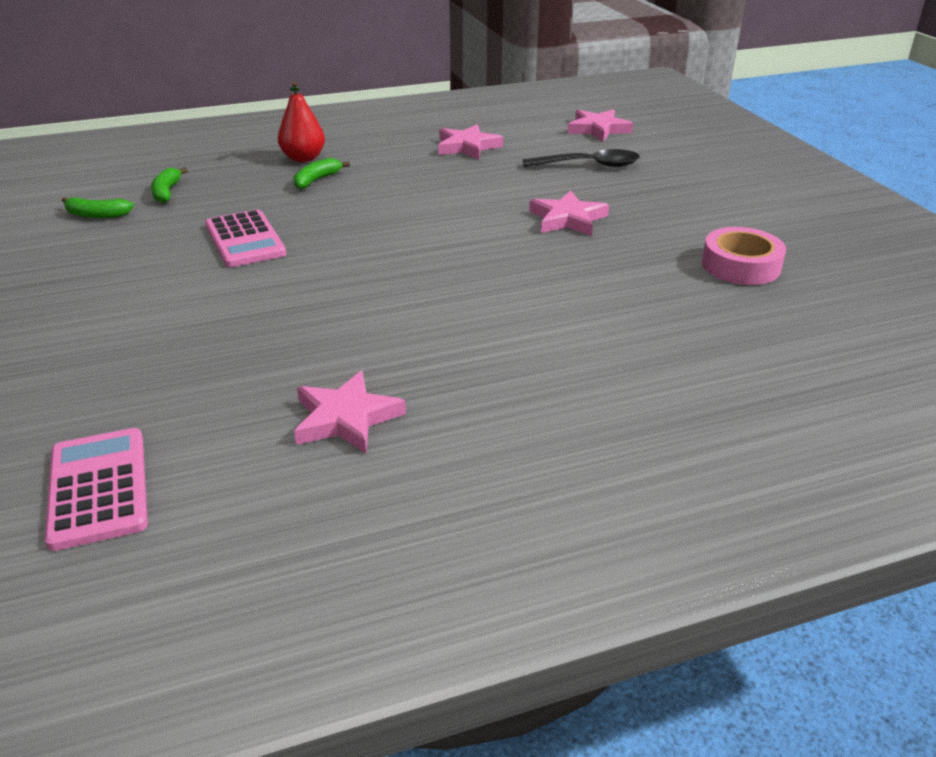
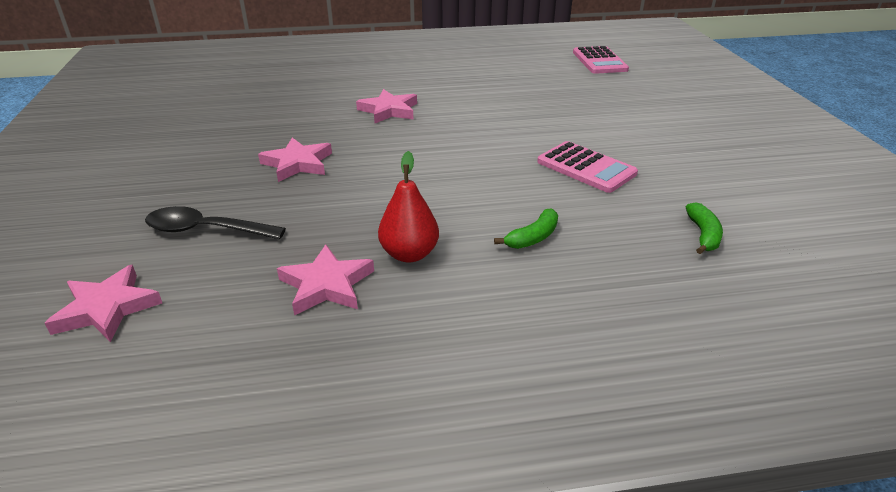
camera: 170 degrees left, 0 degrees up
green banana [62,197,134,218] -> none
pink calculator [205,209,286,267] -> pink calculator turned 150 degrees clockwise [537,141,638,193]
red pear [278,82,325,162] -> red pear moved to [378,151,439,263]
pink star [294,371,406,454] -> pink star moved to [356,89,417,123]
pink tape [702,227,786,285] -> none

